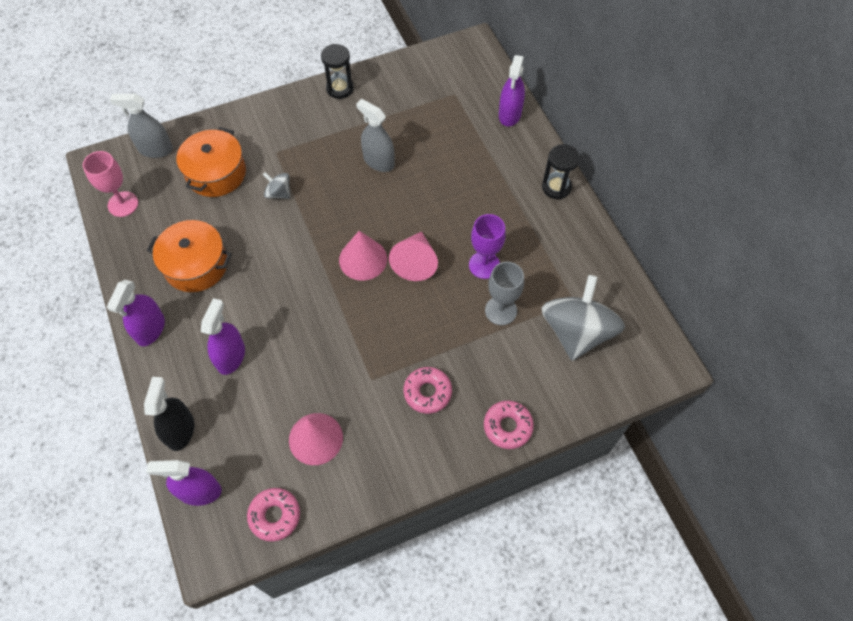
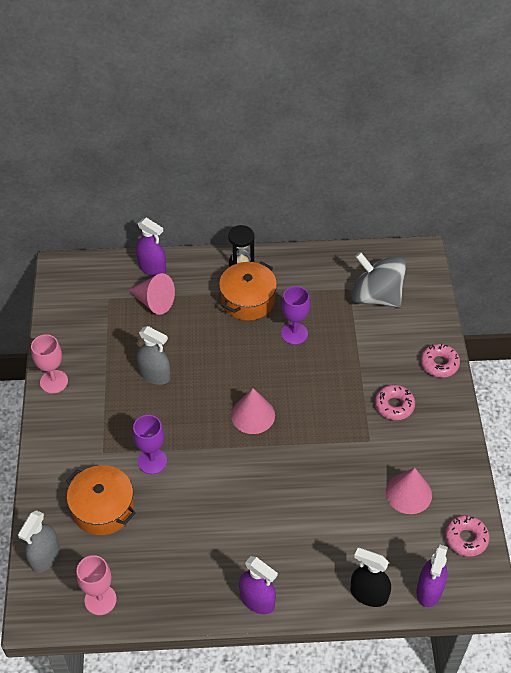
camera: 70 degrees left, 10 degrees down
orange pot [147,220,232,292] -> orange pot moved to [219,261,277,321]
purple spray bottle [201,298,245,375] -> none
grey spinning top [263,172,290,199] -> purple goblet [133,415,167,474]
black hourglass [321,44,354,99] -> pink goblet [31,334,68,394]
grey spray bottle [356,99,394,172] -> grey spray bottle turned 120 degrees counterclockwise [137,326,171,385]
pink cone [389,231,438,281] -> pink cone moved to [128,273,175,315]
grey goblet [485,262,524,325] -> none

